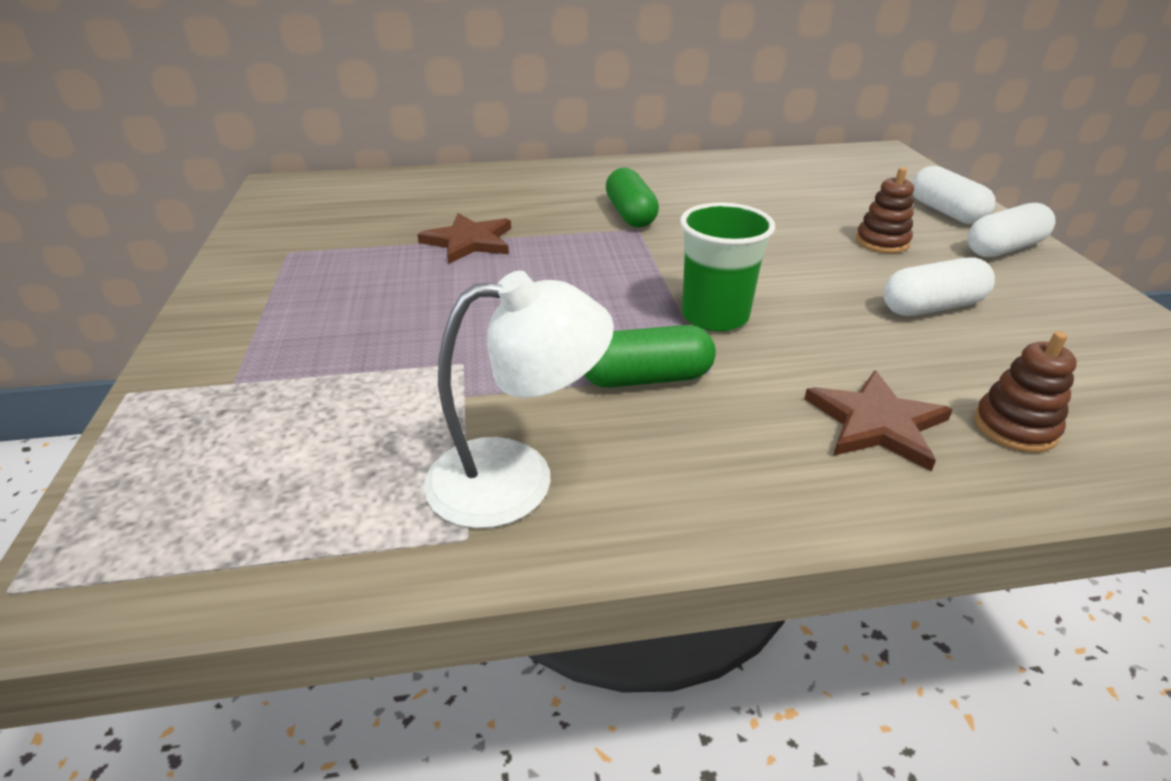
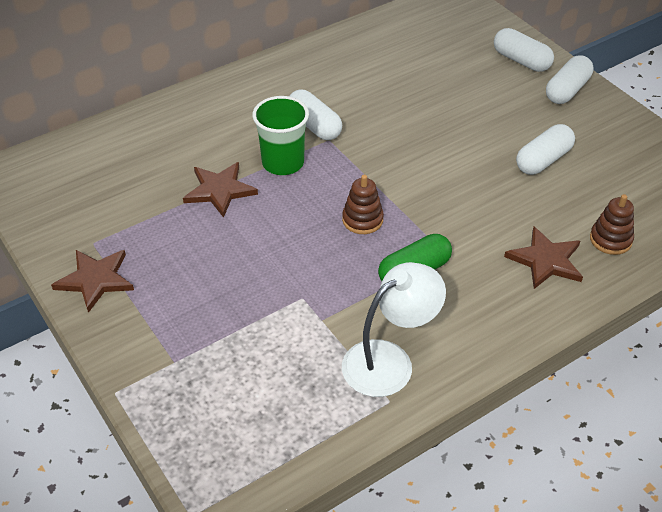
camera: 25 degrees left, 10 degrees up
green capsule [606,168,659,228] -> white capsule [290,89,342,140]
green cup [680,203,775,331] -> green cup moved to [252,96,309,175]
brown stacking toy [856,167,914,253] -> brown stacking toy moved to [342,175,384,234]
none -> brown star [51,250,134,313]

